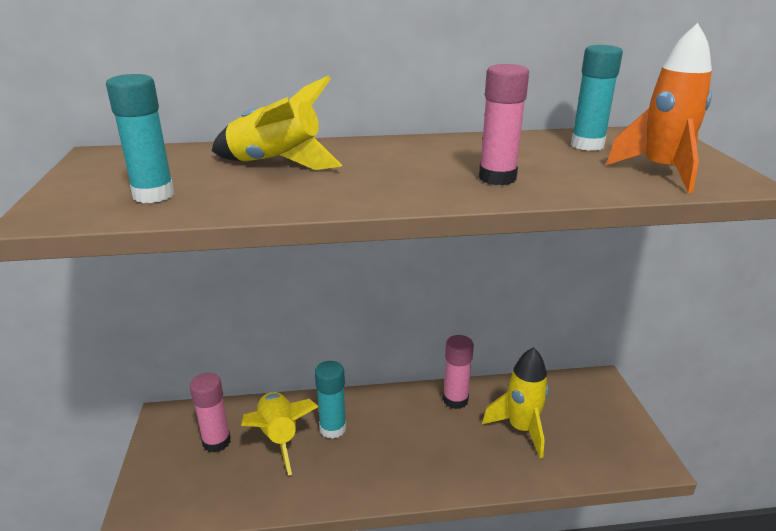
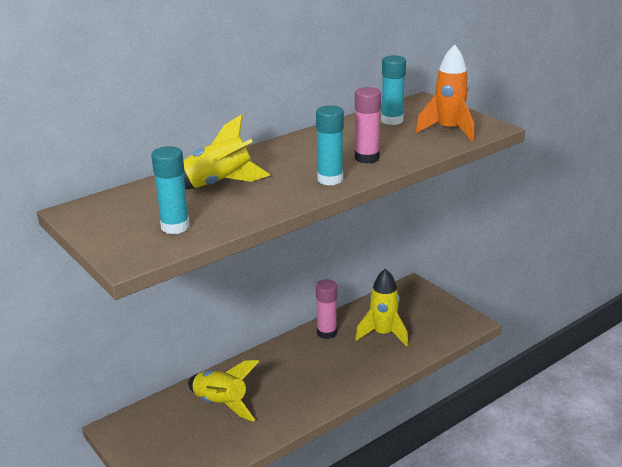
camera: 30 degrees left, 0 degrees up
pink glue stick [190,373,231,453] -> none
turquoise glue stick [315,361,346,439] -> turquoise glue stick moved to [316,105,344,186]

